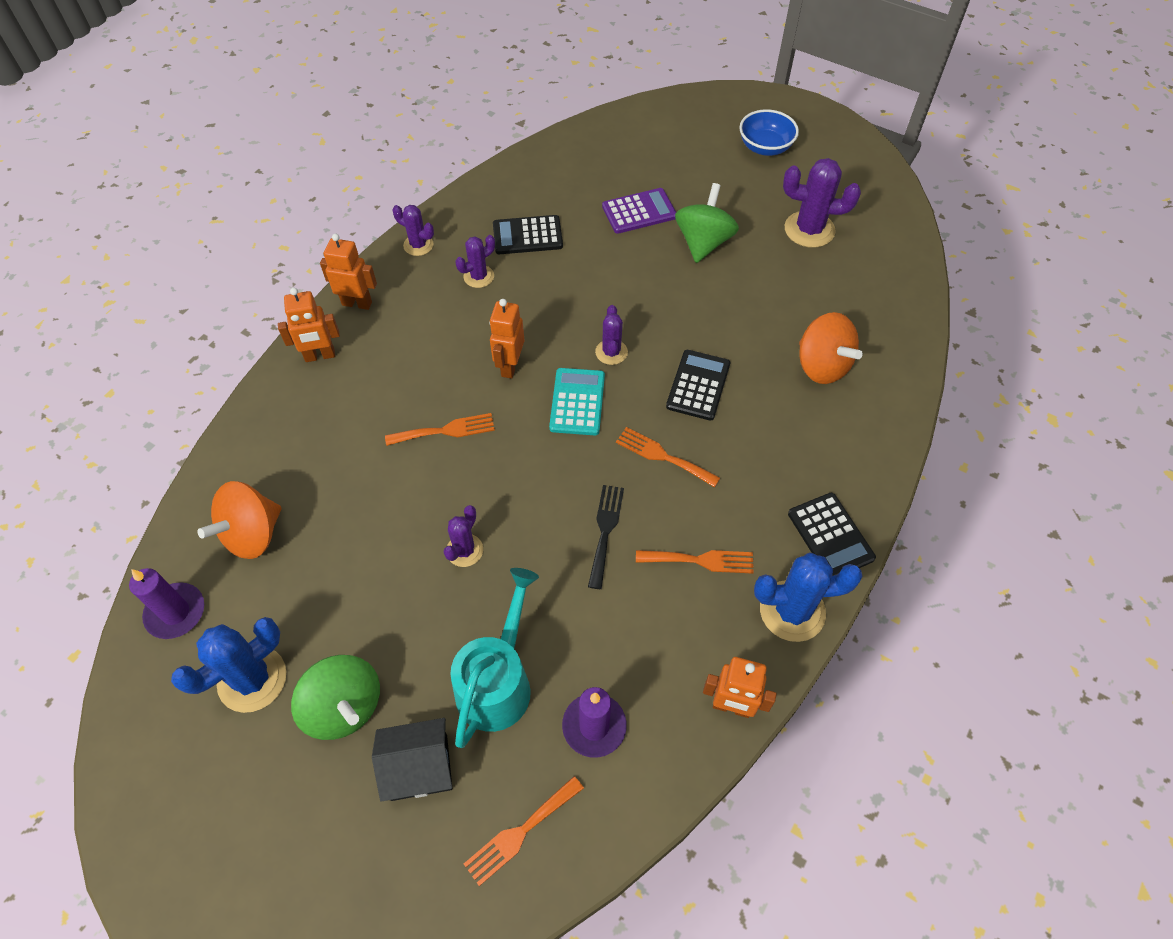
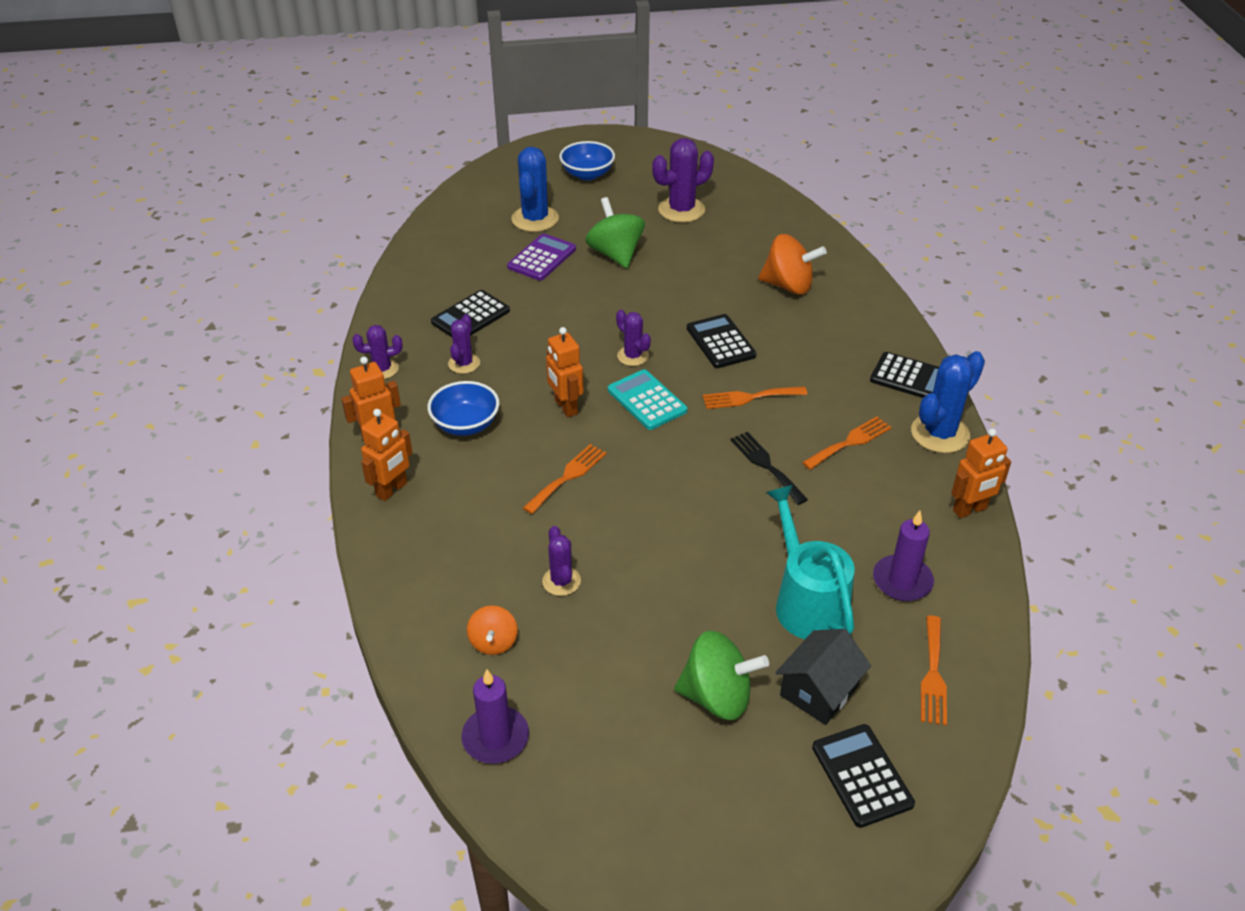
camera: 40 degrees left, 15 degrees down
blue cactus [171,617,286,713] -> blue cactus moved to [511,147,559,232]
orange spinning top [198,481,282,559] -> orange spinning top [467,605,518,655], size x0.58
purple cactus [444,505,483,567] -> purple cactus moved to [542,526,581,596]
none -> blue bowl [427,381,500,436]
none -> black calculator [812,724,915,828]

